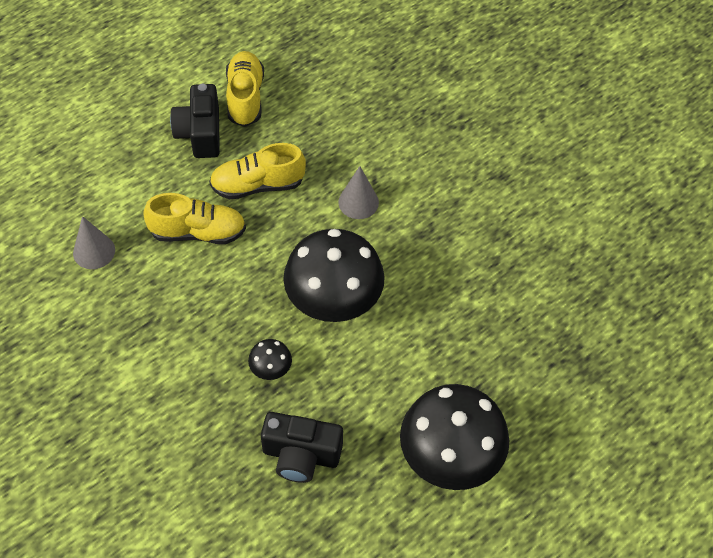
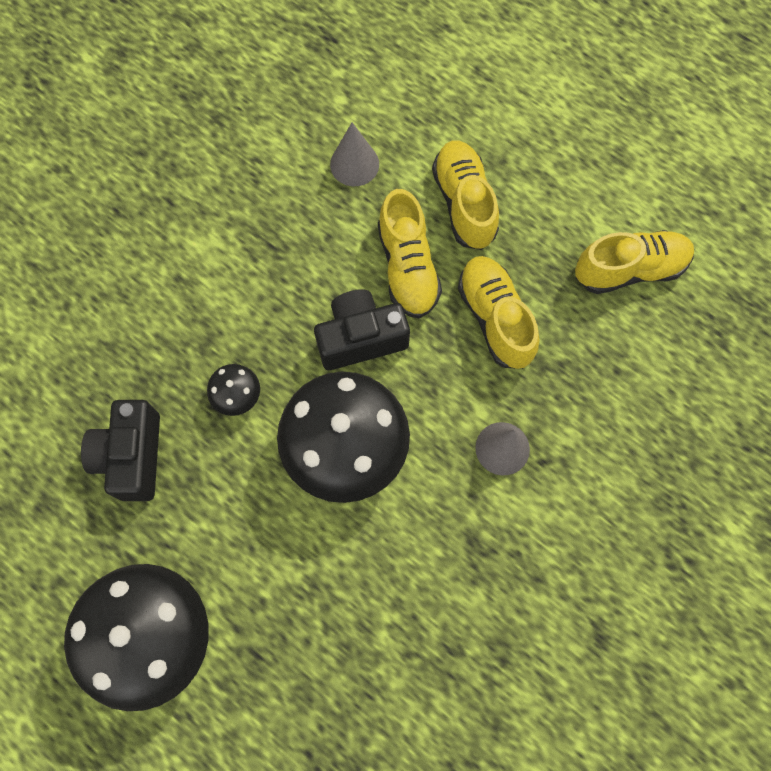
camera: 80 degrees right, 15 degrees up
black camera [170,84,220,158] -> black camera moved to [314,289,410,370]
none -> yellow shoe [432,140,499,250]

